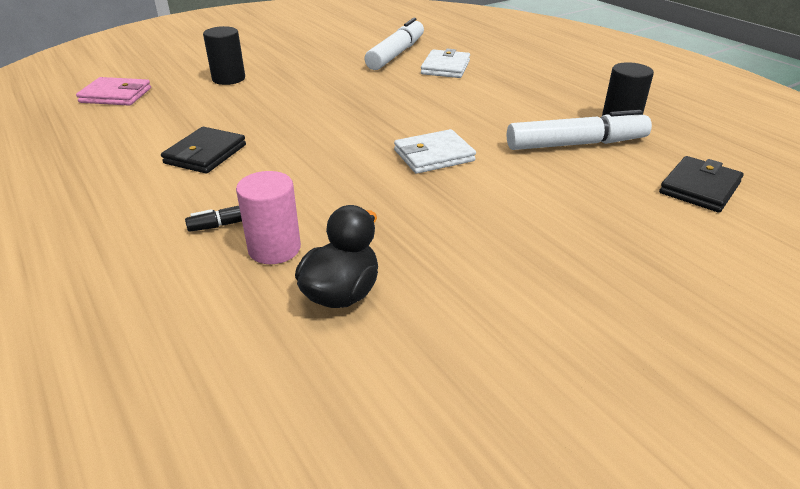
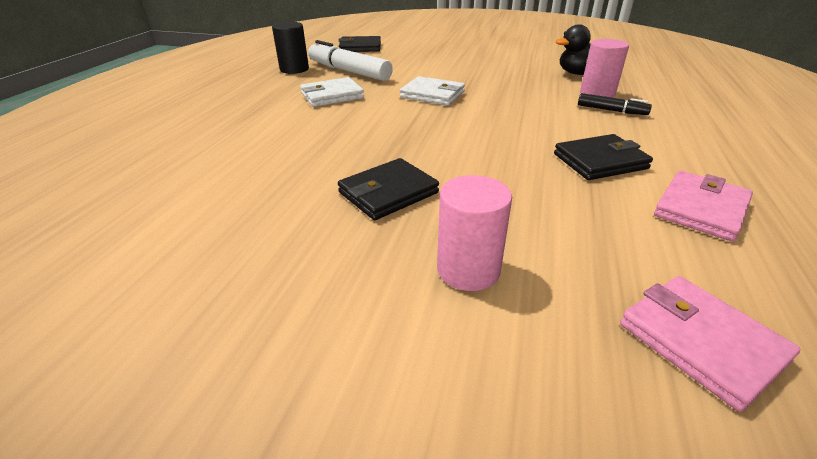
camera: 130 degrees left, 0 degrees up
black cylinder [203,26,245,85] -> pink cylinder [437,175,512,291]
white marker [365,18,424,70] -> none
white wallet [421,49,470,78] -> white wallet moved to [300,77,364,107]
none -> black wallet [338,158,439,220]
none -> pink wallet [654,171,753,241]

